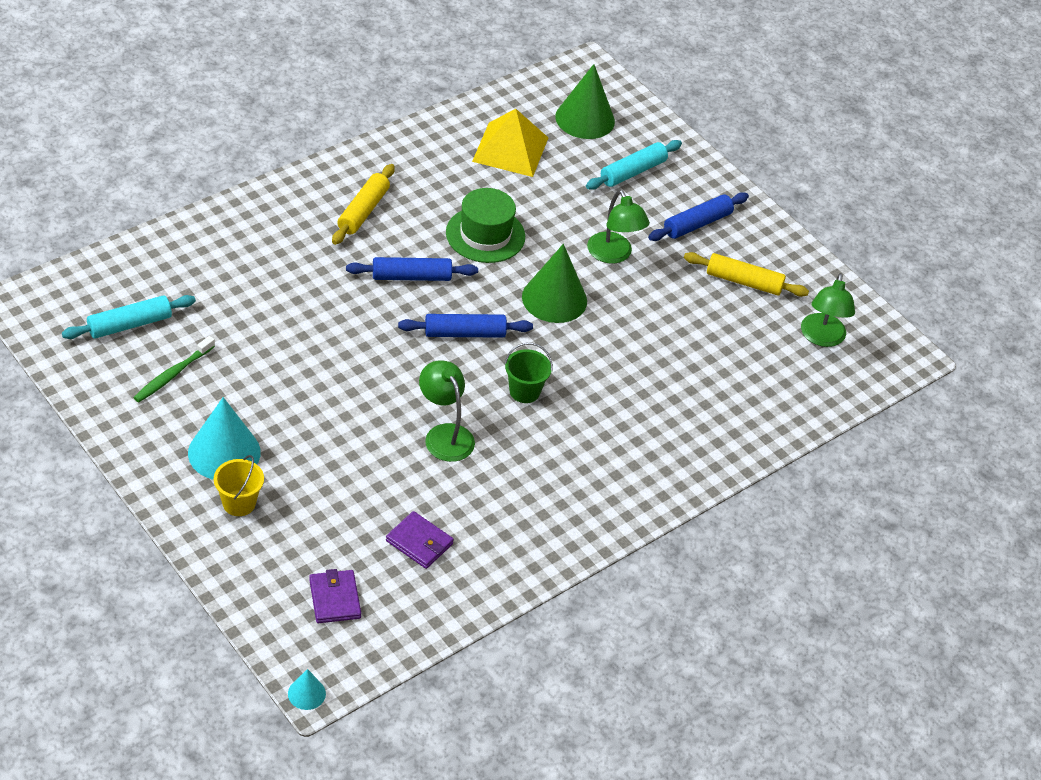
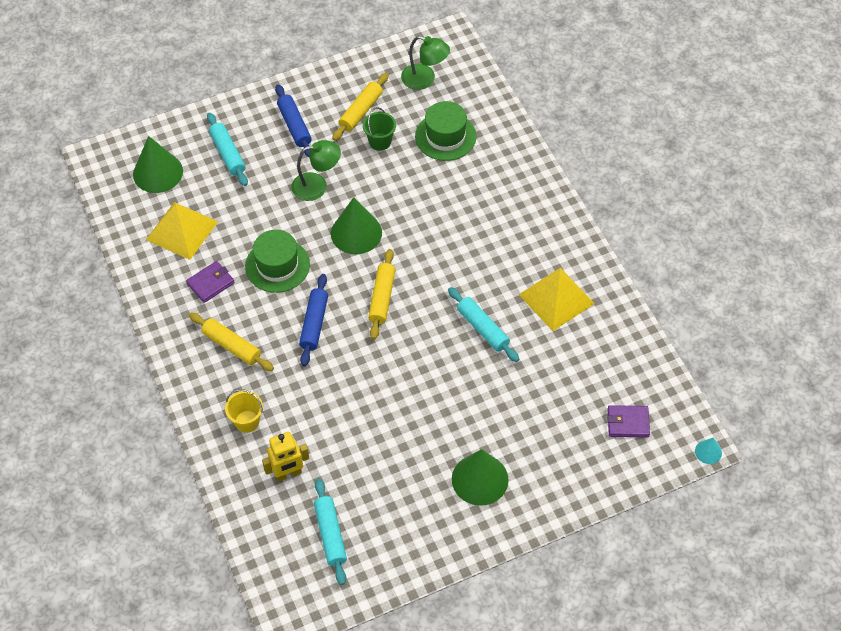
camera: 70 degrees left, 10 degrees up
green toothbrush [133,336,215,402] -> none
turquoise cone [188,397,261,480] -> green cone [452,449,509,506]
yellow bucket [214,455,264,516] -> yellow bucket moved to [225,389,263,433]
purple wallet [386,511,454,569] -> purple wallet moved to [186,261,235,303]
blue rolling pin [398,314,533,338] -> yellow rolling pin [368,249,395,340]
green lamp [419,360,475,462] -> turquoise rolling pin [448,287,519,362]
green bucket [505,343,553,403] -> green bucket moved to [363,107,396,151]
none -> yellow robot [262,432,309,482]
none -> green hat [415,101,476,161]
none -> yellow pyramid [519,268,595,331]

